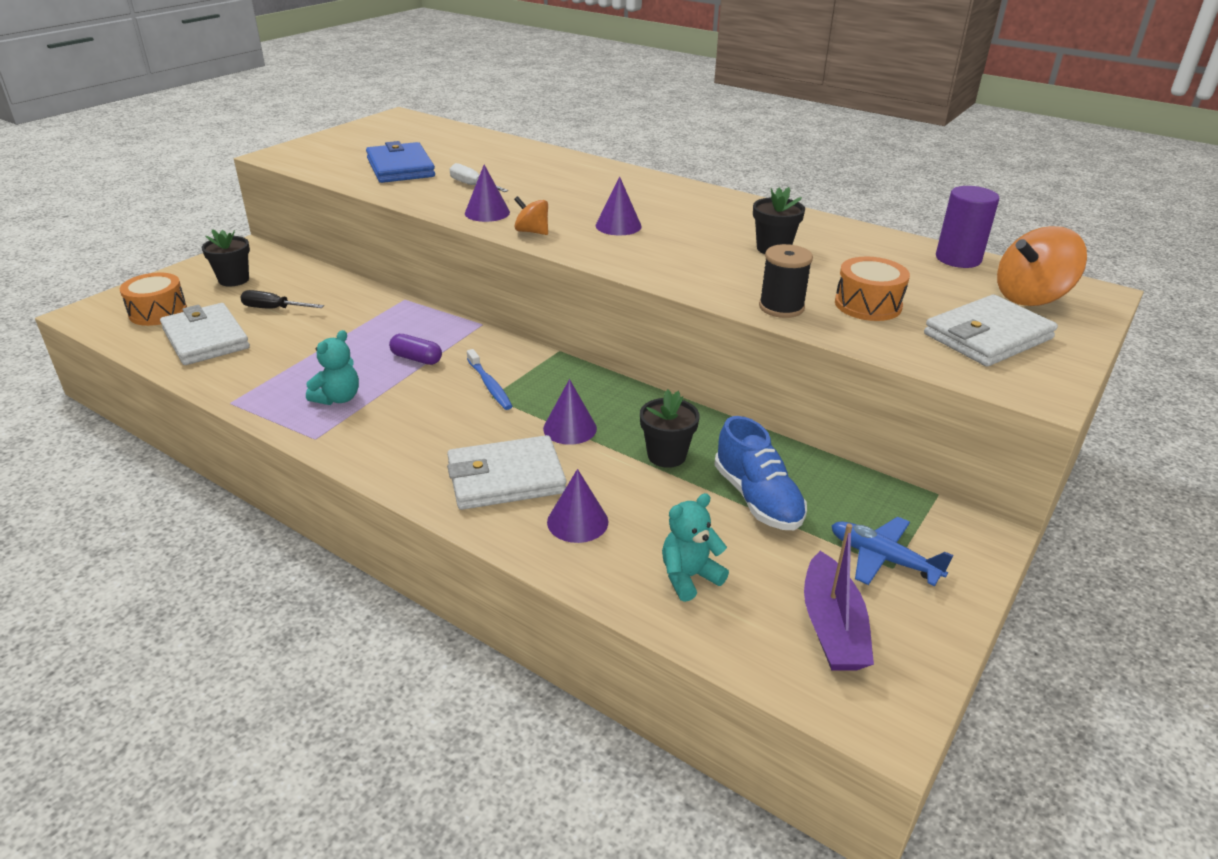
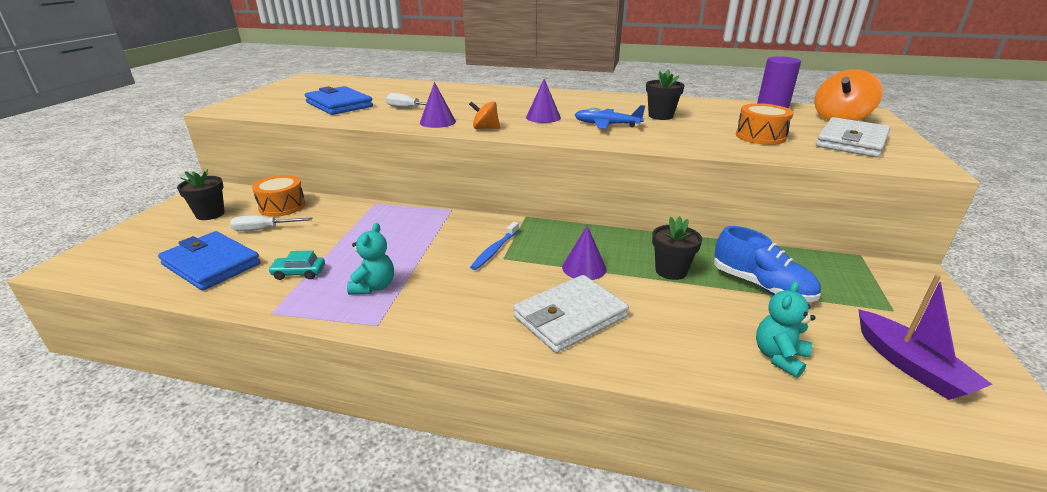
camera: 20 degrees left, 5 degrees down
orange drum [120,272,187,326] -> orange drum moved to [252,175,306,217]
white wallet [160,303,250,365] -> blue wallet [158,231,261,290]
black screwdriver [240,290,324,309] -> white screwdriver [230,216,313,231]
purple capsule [389,334,442,365] -> none
blue toothbrush [467,349,513,410] -> blue toothbrush turned 75 degrees clockwise [470,222,519,270]
purple cone [547,469,608,543] -> none
black spool [759,244,813,318] -> none
blue plane [831,517,954,586] -> blue plane moved to [575,105,645,129]
none -> turquoise car [268,251,325,280]

